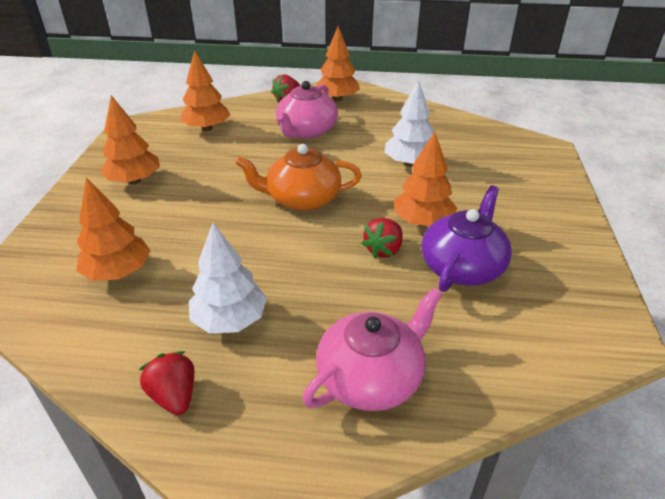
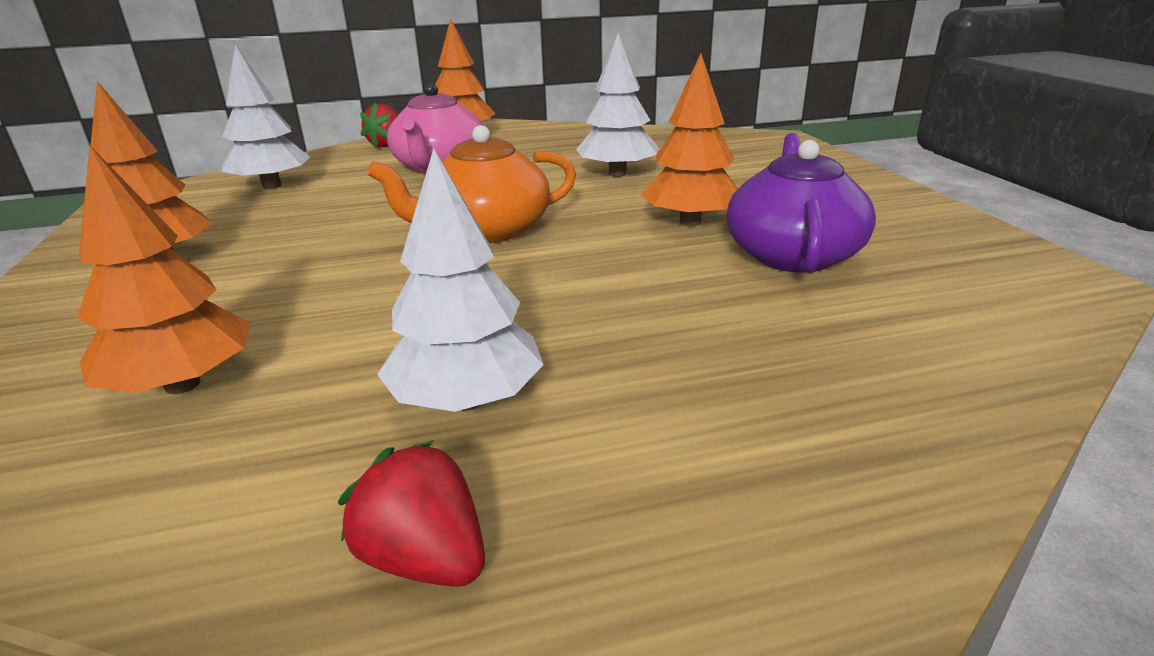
camera: 20 degrees left, 10 degrees down
orange tree [180,50,230,131] -> white tree [222,45,310,189]
pink teapot [302,288,442,411] -> none
red strawberry [361,218,403,258] -> none

